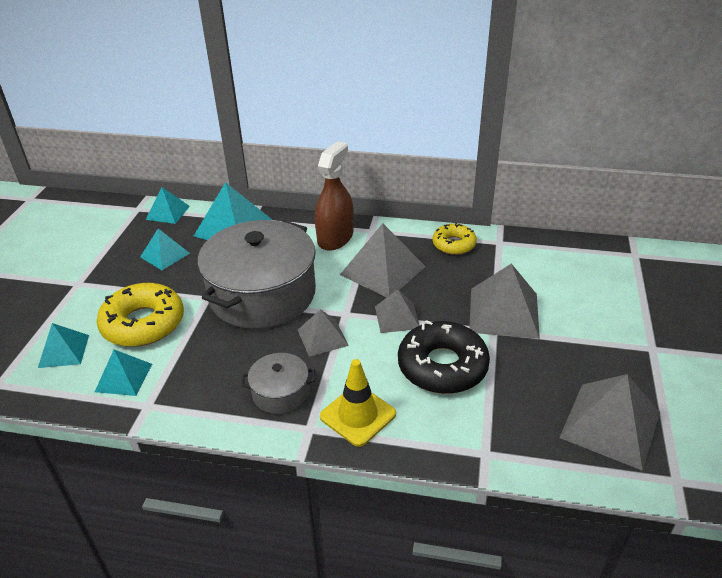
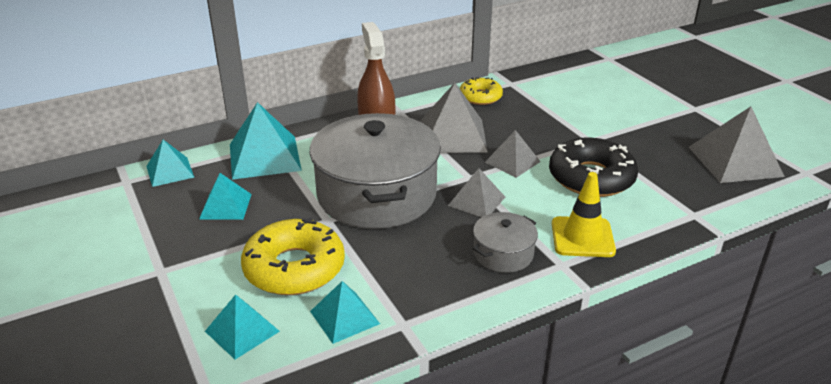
camera: 40 degrees left, 5 degrees down
grey pyramid [469,264,540,339] -> none

